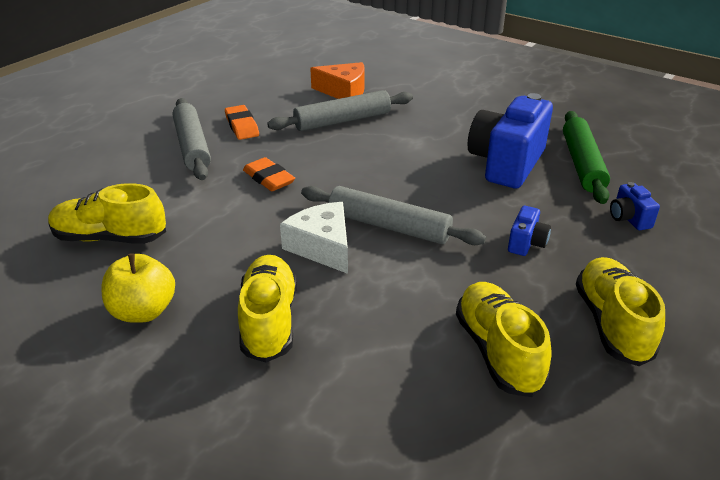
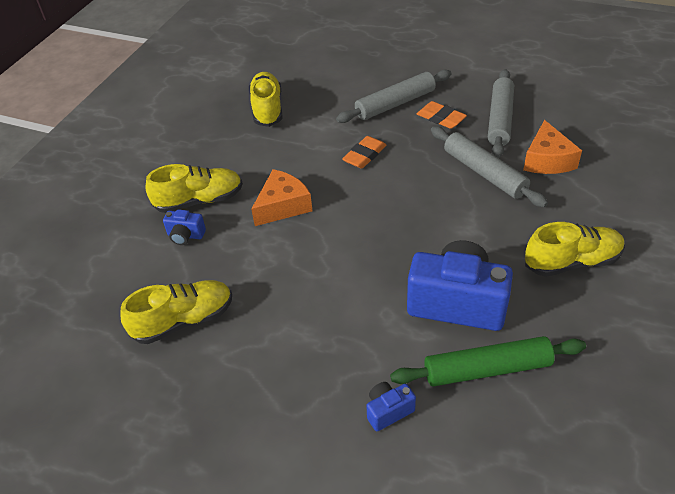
camera: 80 degrees right, 10 degrees up
yellow apple [101,253,175,323] -> none
orange eraser [225,105,259,140] -> orange eraser turned 75 degrees clockwise [417,101,467,129]
white cheese [280,202,348,274] -> orange cheese [251,169,312,226]
grey rolling pin [301,186,486,245] -> grey rolling pin moved to [488,69,514,158]
blue camera [508,206,551,256] -> blue camera moved to [163,209,206,245]
yellow shoe [576,257,665,366] -> yellow shoe moved to [525,222,625,277]

